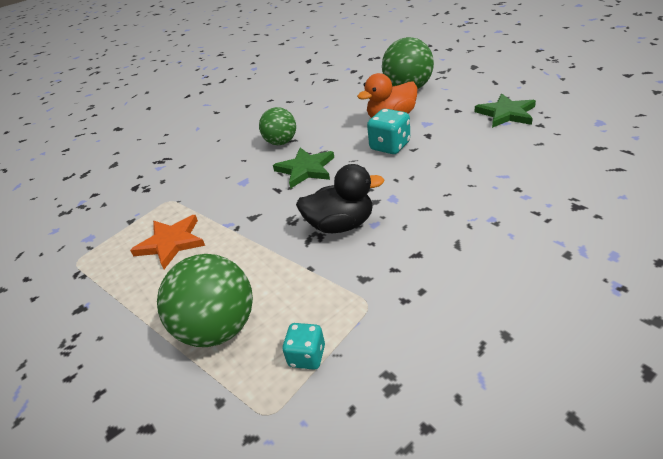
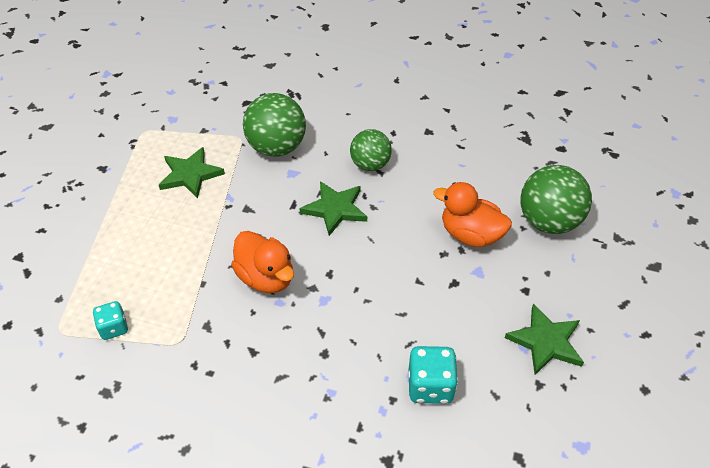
camera: 50 degrees right, 10 degrees up
orange star [130,215,205,269] -> green star [159,147,225,198]
green ball [157,254,253,347] -> green ball moved to [243,93,306,157]
black duck [296,164,385,233] -> orange duck [231,231,294,293]
turquoise dice [367,109,410,154] -> turquoise dice moved to [409,346,458,404]

